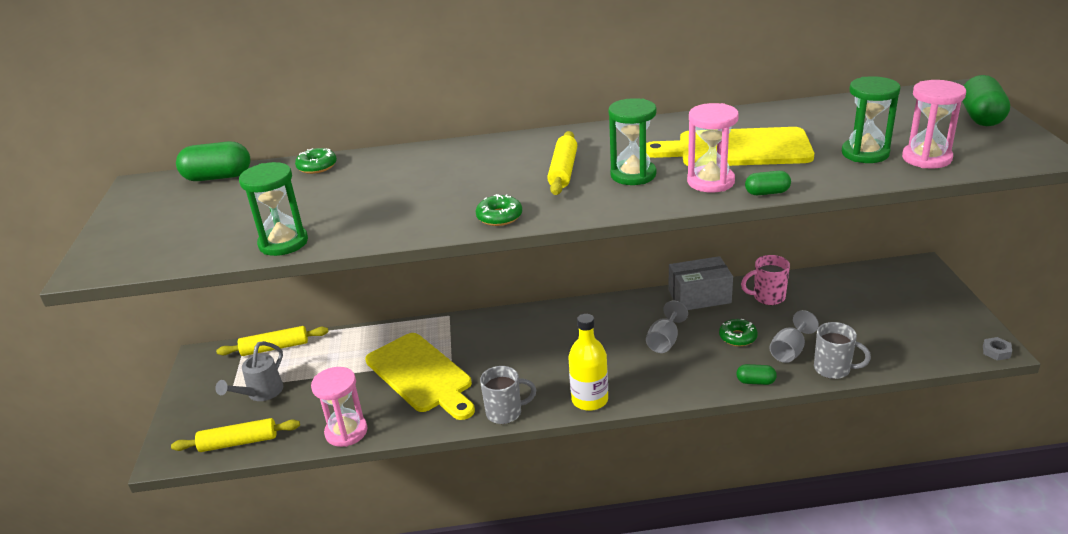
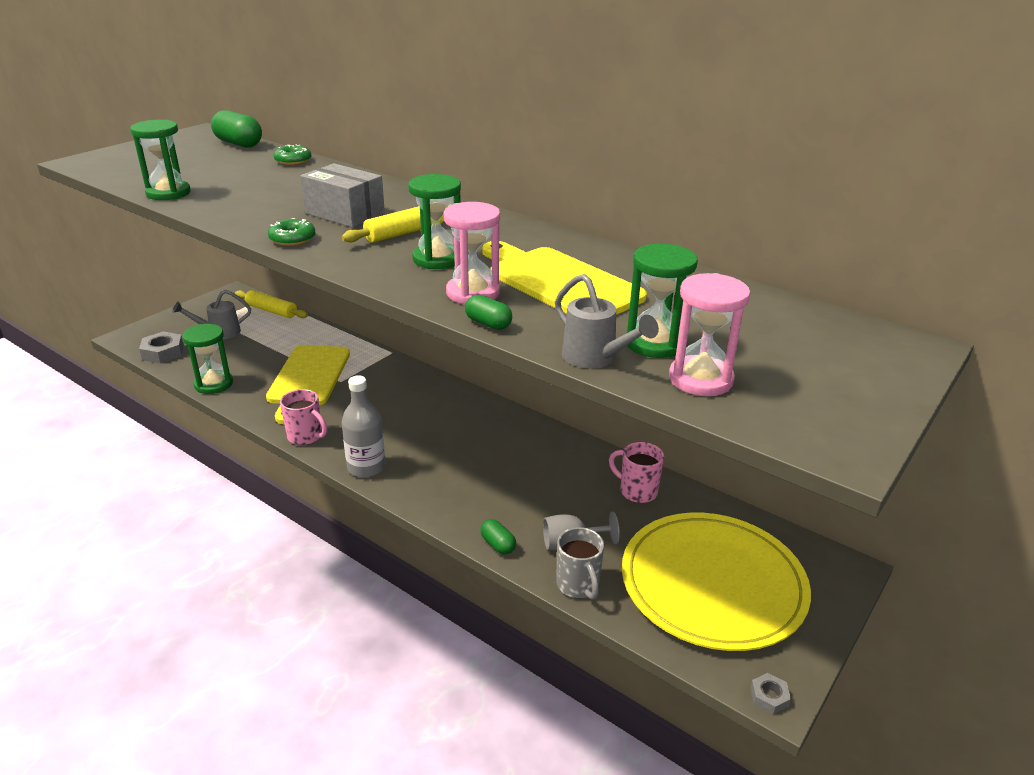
camera: 40 degrees right, 0 degrees up
yellow rolling pin [171,418,300,452] -> grey nut [139,331,184,364]
pink hourglass [311,367,368,447] -> green hourglass [183,324,233,394]
grey mug [480,366,536,424] -> pink mug [280,389,327,445]
yellow bottle [569,314,608,411] -> grey bottle [341,375,385,478]
grey goblet [646,301,688,353] -> none
grey box [669,256,733,310] -> grey box moved to [300,163,385,228]
green donut [719,319,758,346] -> none
green capsule [962,75,1010,126] -> none
none -> grey watering can [555,274,659,369]
none -> yellow plate [622,513,811,651]

